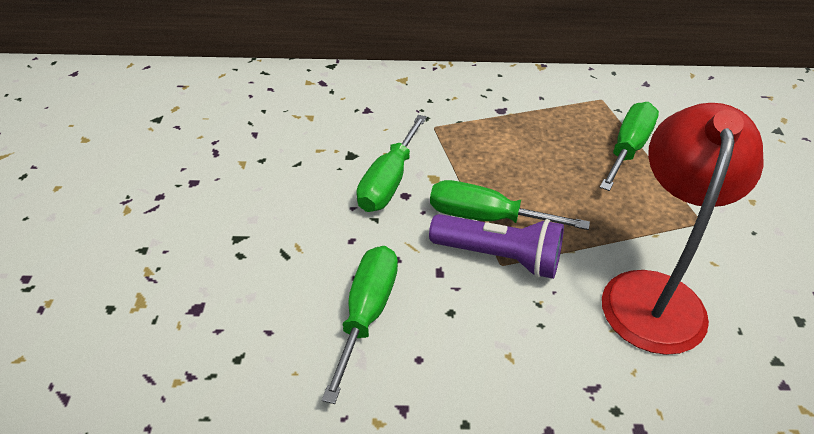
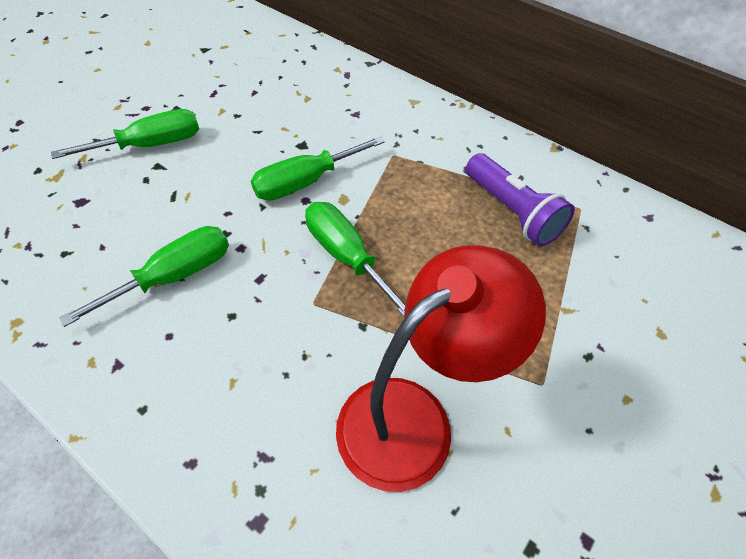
camera: 35 degrees right, 10 degrees up
purple flashlight [429,214,564,279] -> purple flashlight moved to [466,153,575,246]
green screwdriver [600,102,659,191] -> green screwdriver moved to [51,109,199,159]

